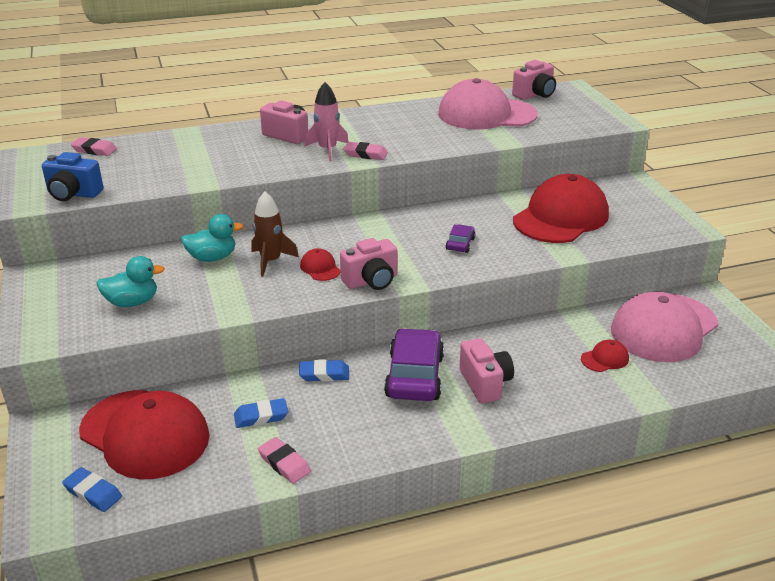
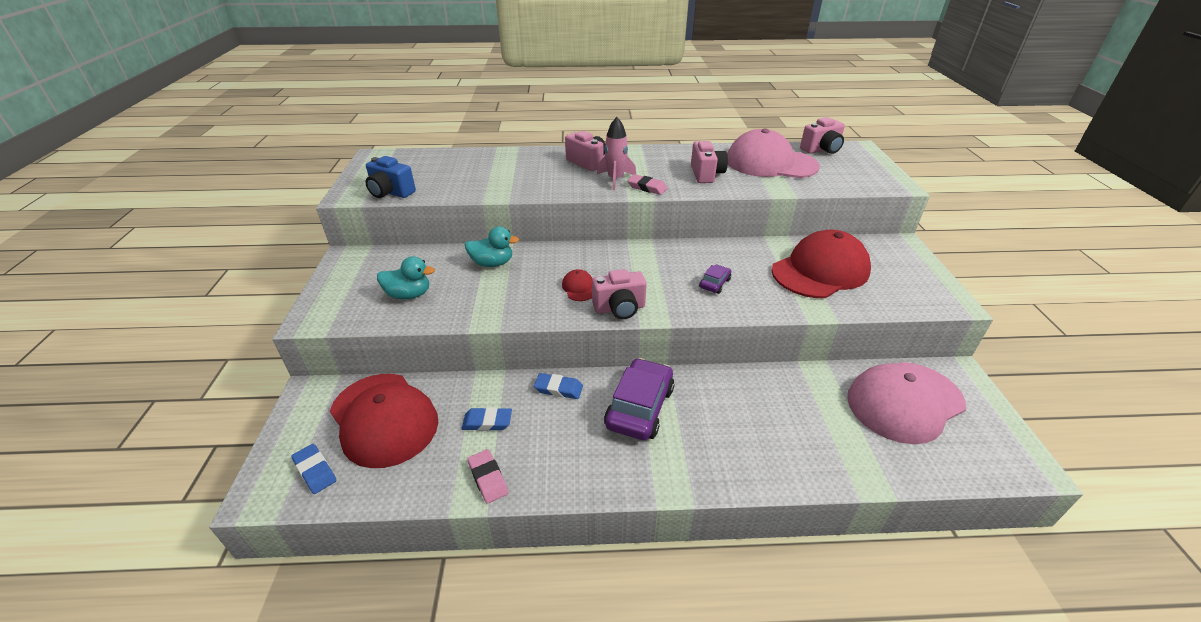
camera: 15 degrees right, 5 degrees up
pink eraser [71,137,117,156] -> none
brown rocket [252,192,299,277] -> none
pink camera [459,338,514,403] -> pink camera moved to [691,141,728,183]
red cap [581,340,629,372] -> none

